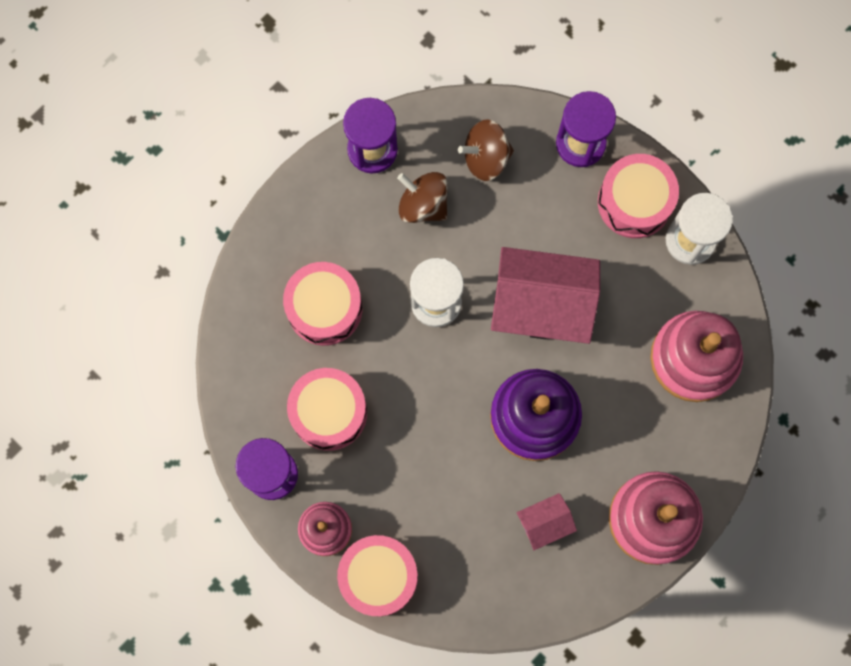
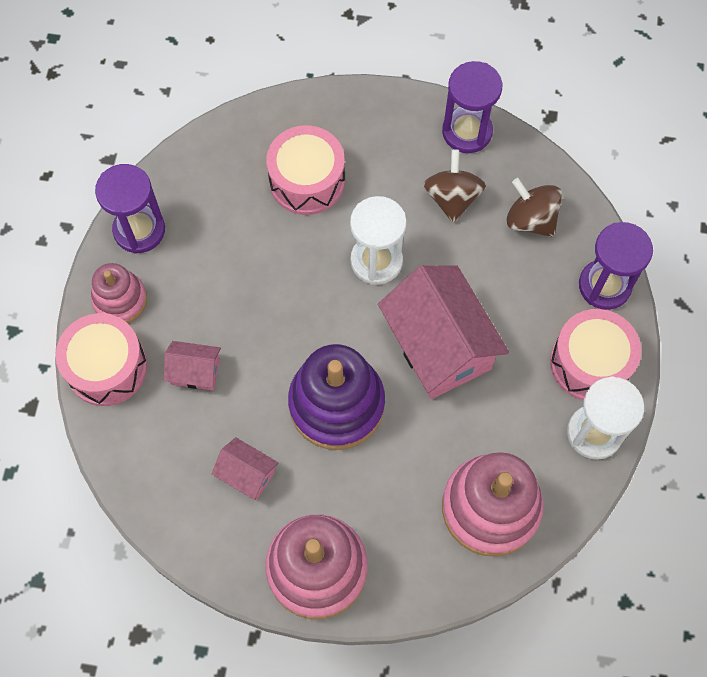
camera: 55 degrees right, 10 degrees down
pink drum [287,368,367,451] -> none
none -> pink house [164,341,221,391]

